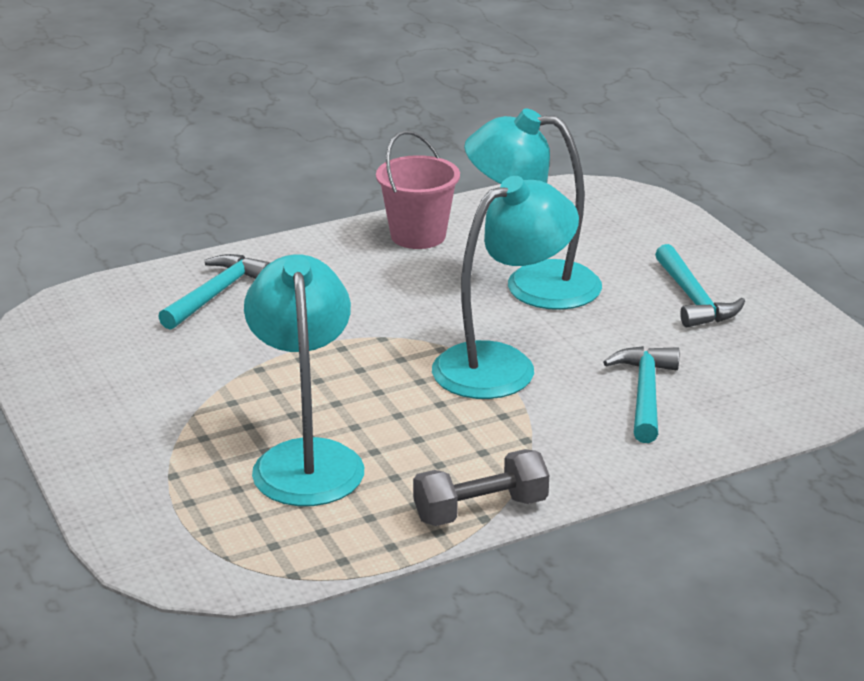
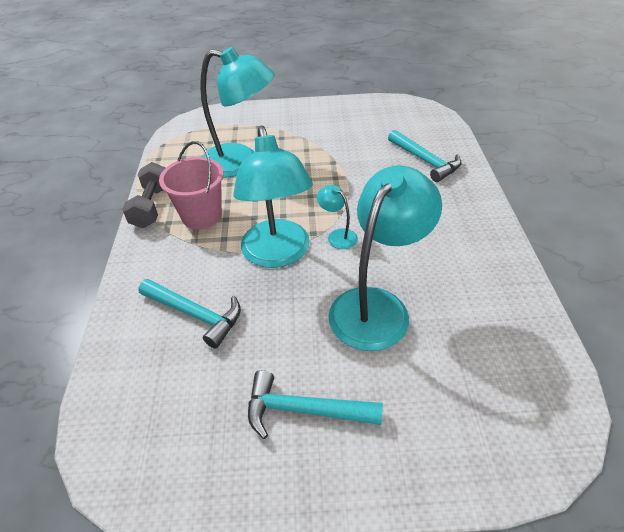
camera: 115 degrees right, 15 degrees up
pink bucket [376,131,460,249] -> pink bucket moved to [159,141,224,230]
none -> turquoise lamp [317,185,358,249]

